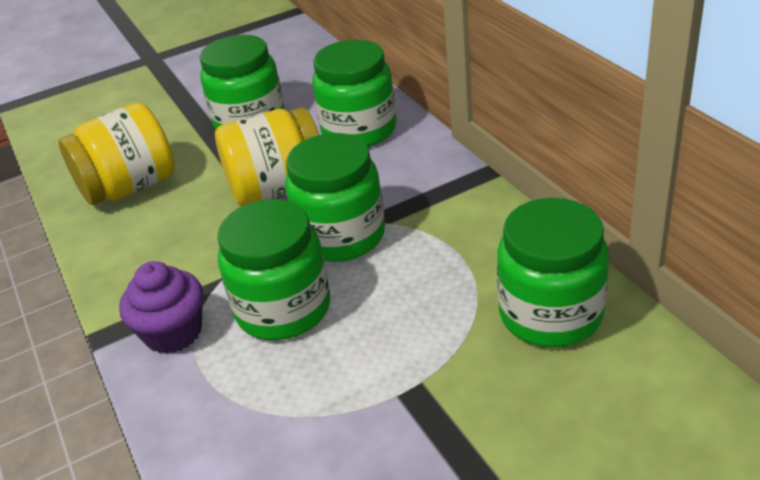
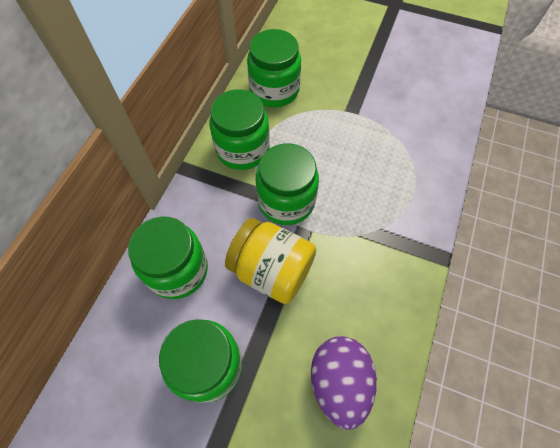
camera: 135 degrees left, 25 degrees up
yellow jar [58,103,175,205] -> purple egg [311,336,377,430]
purple cupcake [119,261,203,354] -> none
green jar [217,199,330,340] -> green jar moved to [210,89,270,170]

